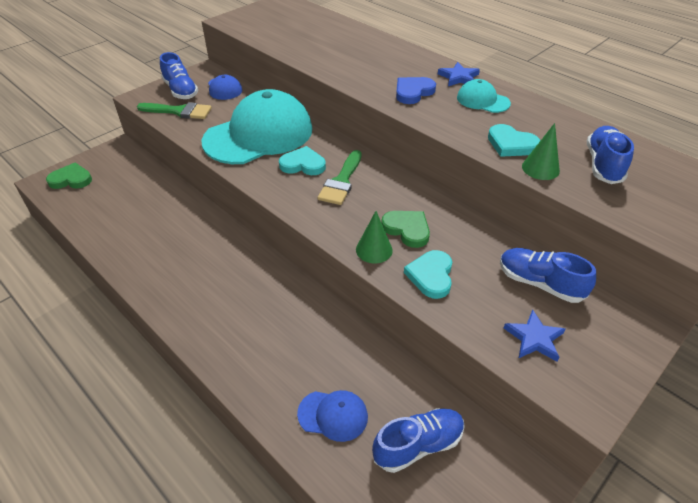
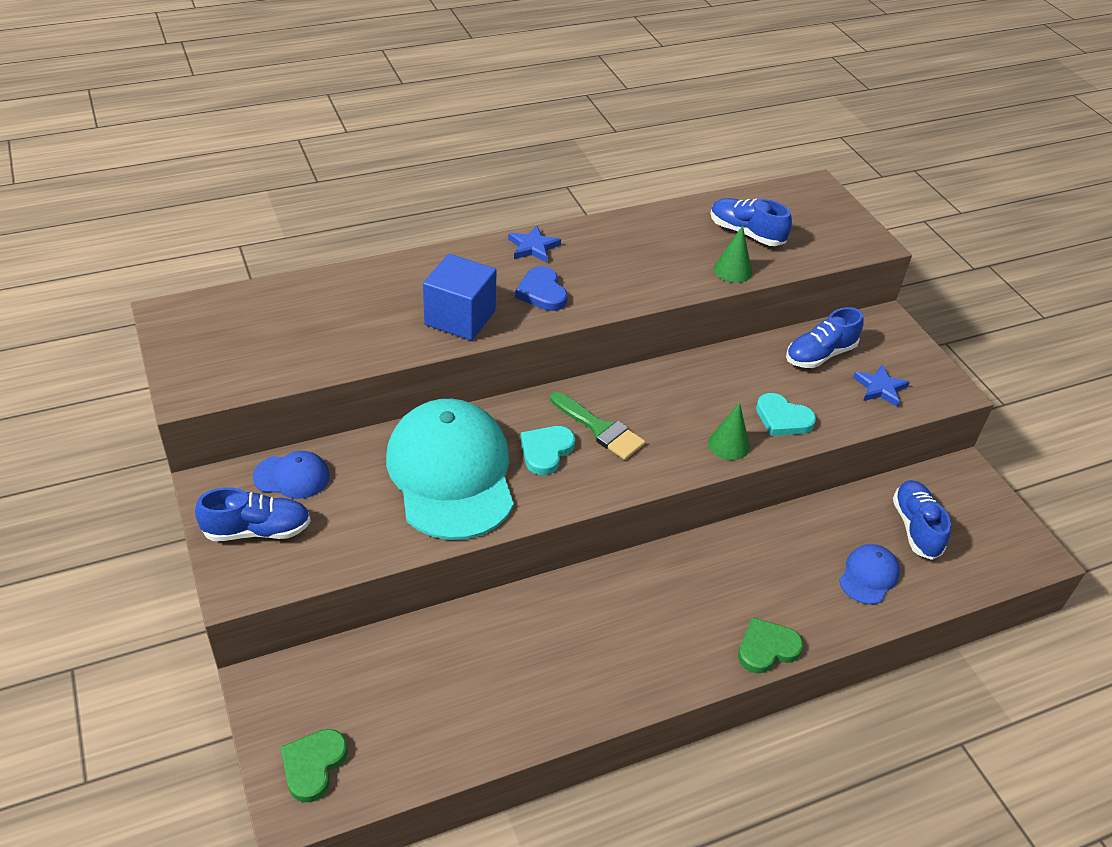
camera: 70 degrees left, 0 degrees up
green brush [137,102,212,119] -> none
green heart [381,211,430,248] -> green heart moved to [738,617,803,673]
turquoise cap [457,79,511,113] -> none
turquoise heart [488,124,540,157] -> none
none -> blue cube [423,254,497,341]

